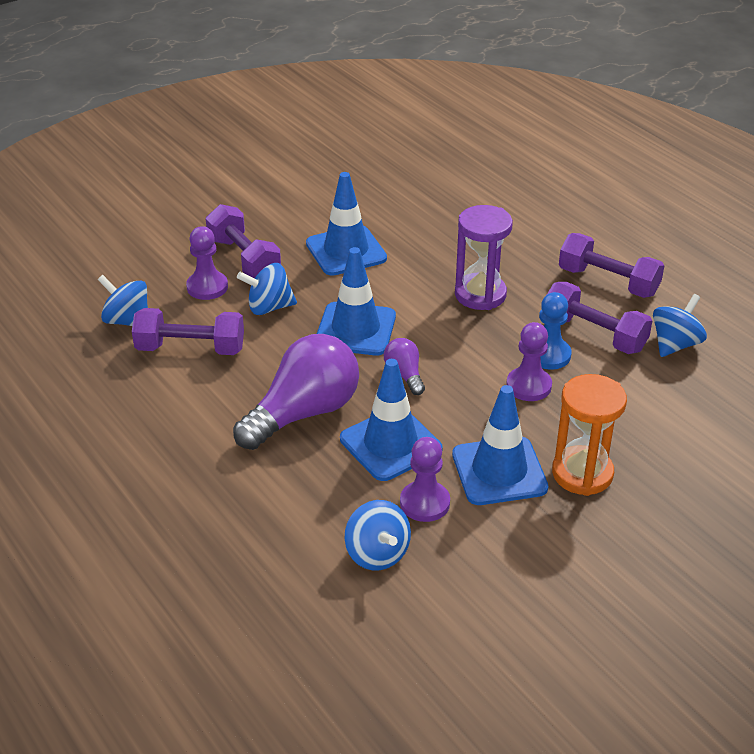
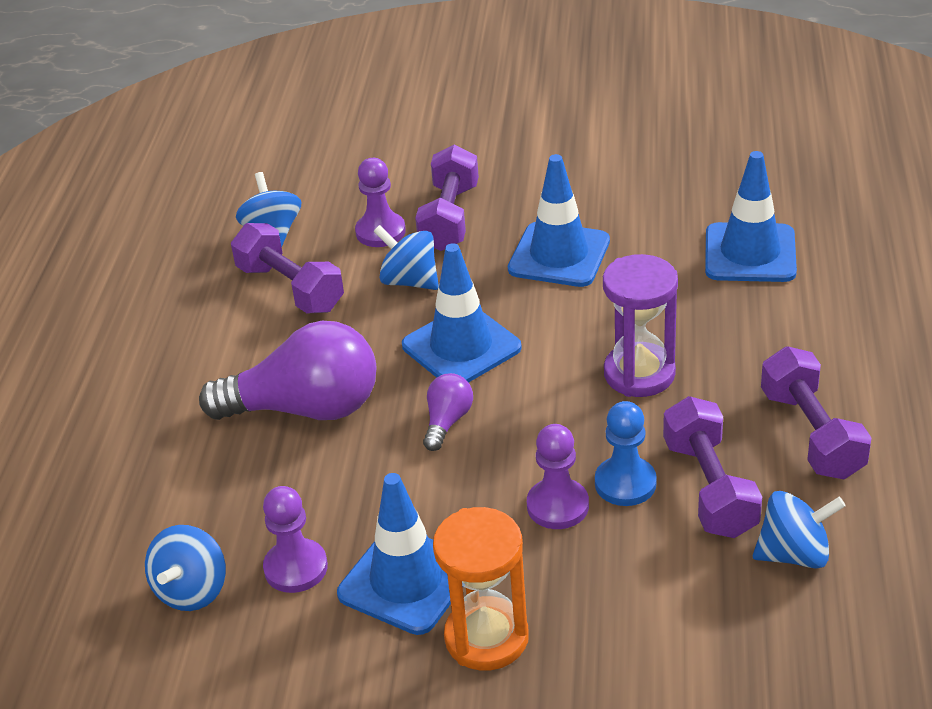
camera: 45 degrees right, 0 degrees up
blue traffic cone [340,359,443,481] -> blue traffic cone moved to [705,151,797,282]

